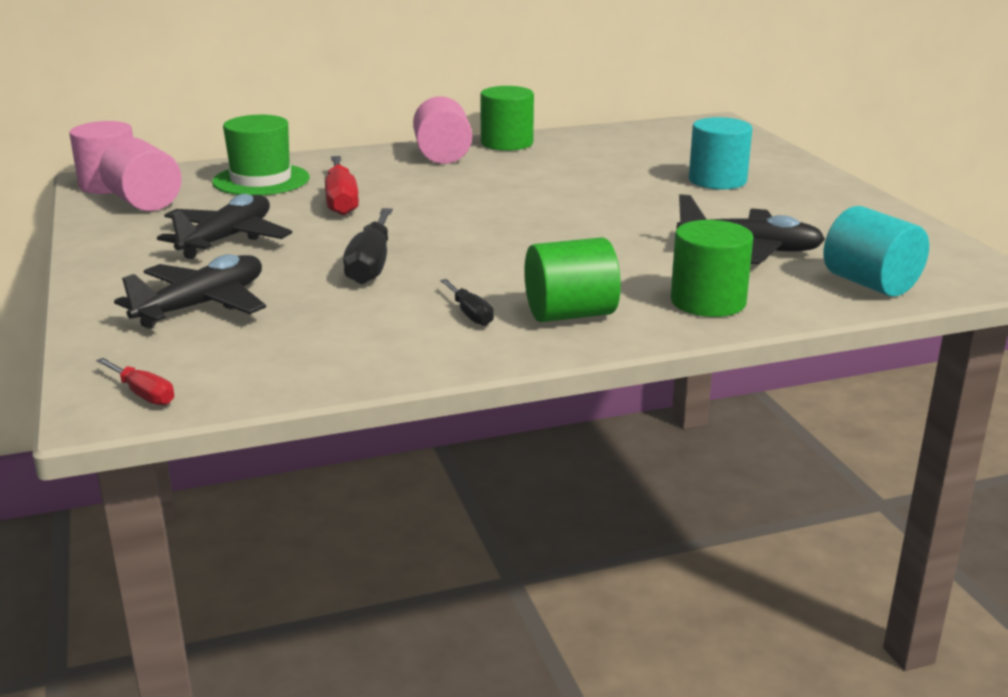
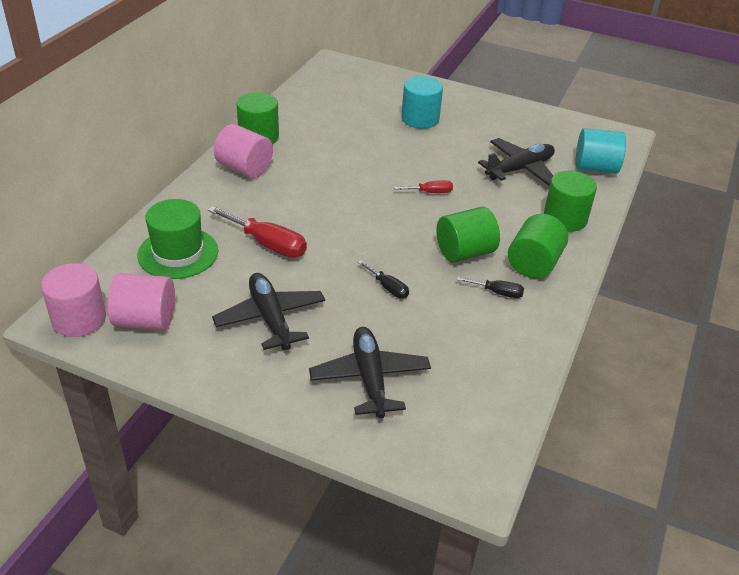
camera: 50 degrees left, 15 degrees up
red screwdriver [96,358,174,406] -> red screwdriver moved to [394,180,453,193]
black screwdriver [343,208,393,284] -> black screwdriver [358,260,409,298], size x0.55
none -> green cylinder [436,207,500,263]

